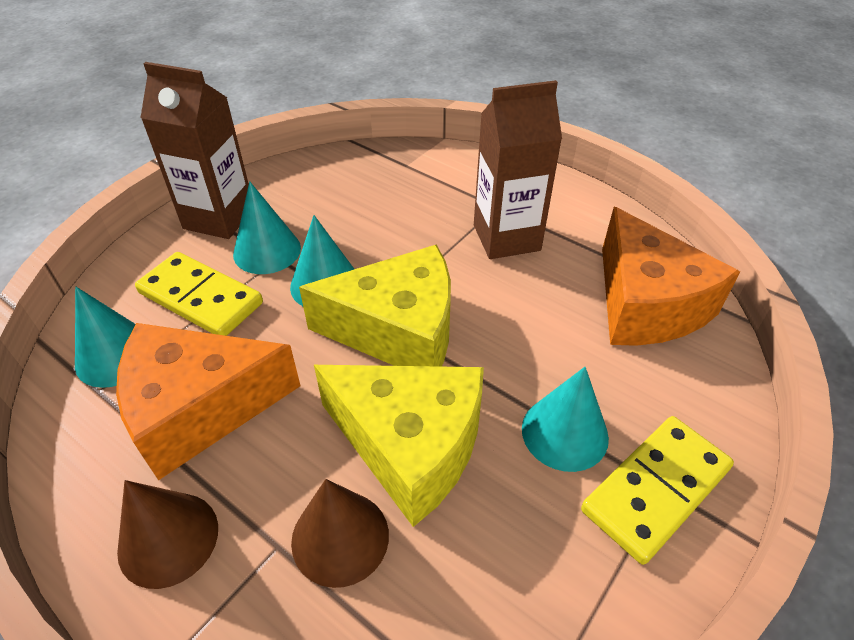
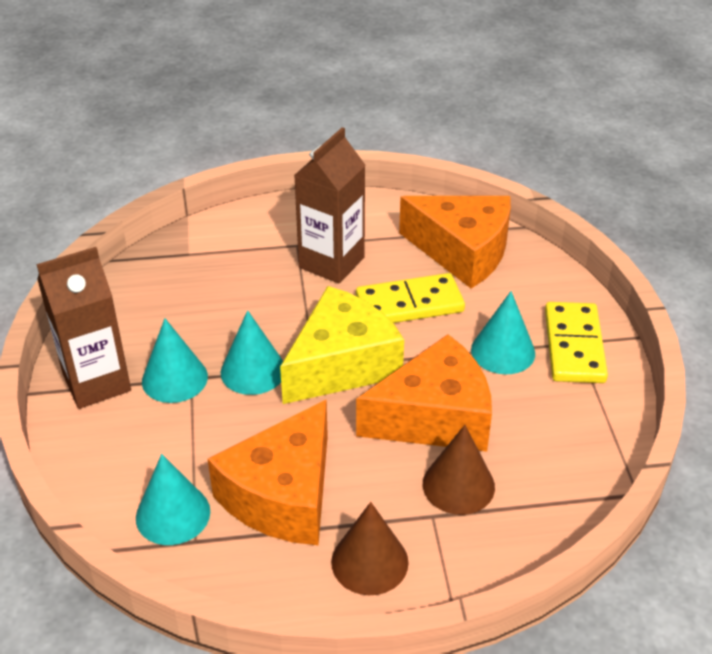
camera: 45 degrees left, 5 degrees down
yellow domino [135,252,263,336] -> yellow domino moved to [356,273,465,323]
yellow cheese [314,365,484,527] -> orange cheese [356,334,492,452]

